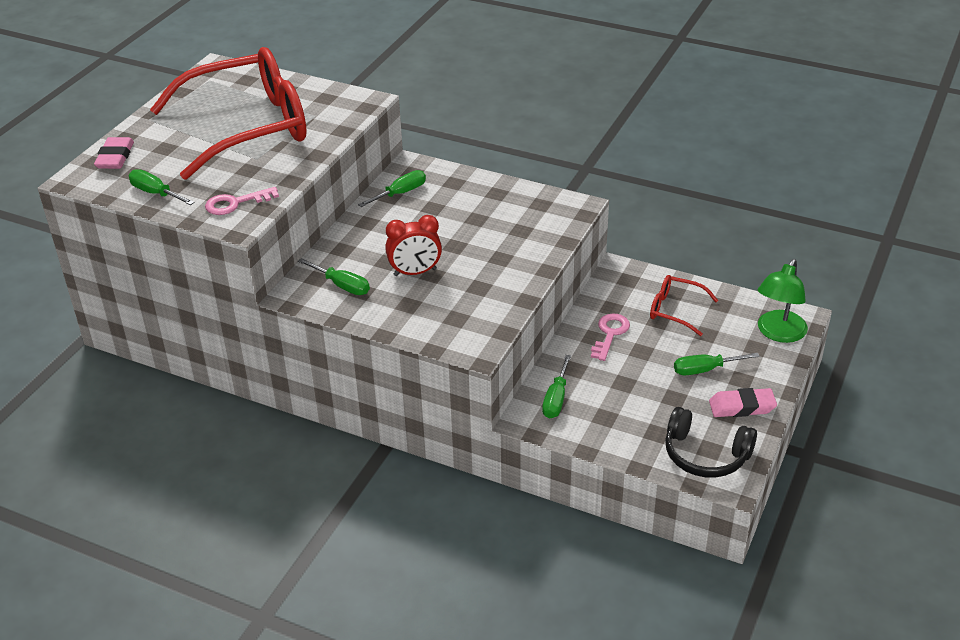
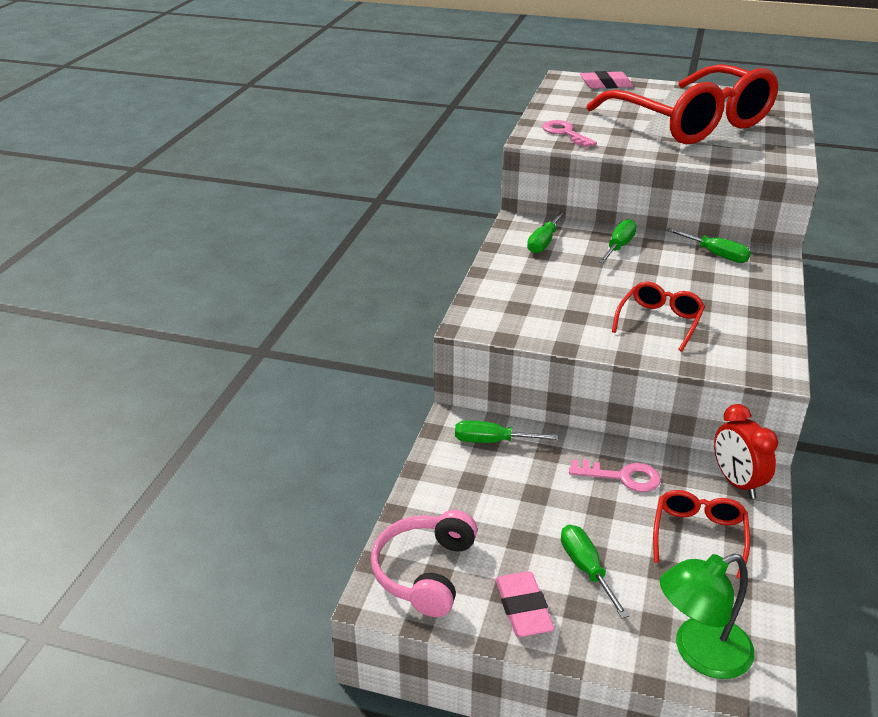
camera: 80 degrees right, 5 degrees down
green screwdriver [129,169,195,205] -> green screwdriver moved to [599,219,637,263]
red clock [385,215,442,276] -> red clock moved to [714,404,778,499]
black headphones [665,407,757,478] -> pink headphones [371,510,477,617]
green lamp [758,259,808,343] -> green lamp turned 45 degrees counterclockwise [660,554,755,679]
none -> red glasses [612,281,705,352]

